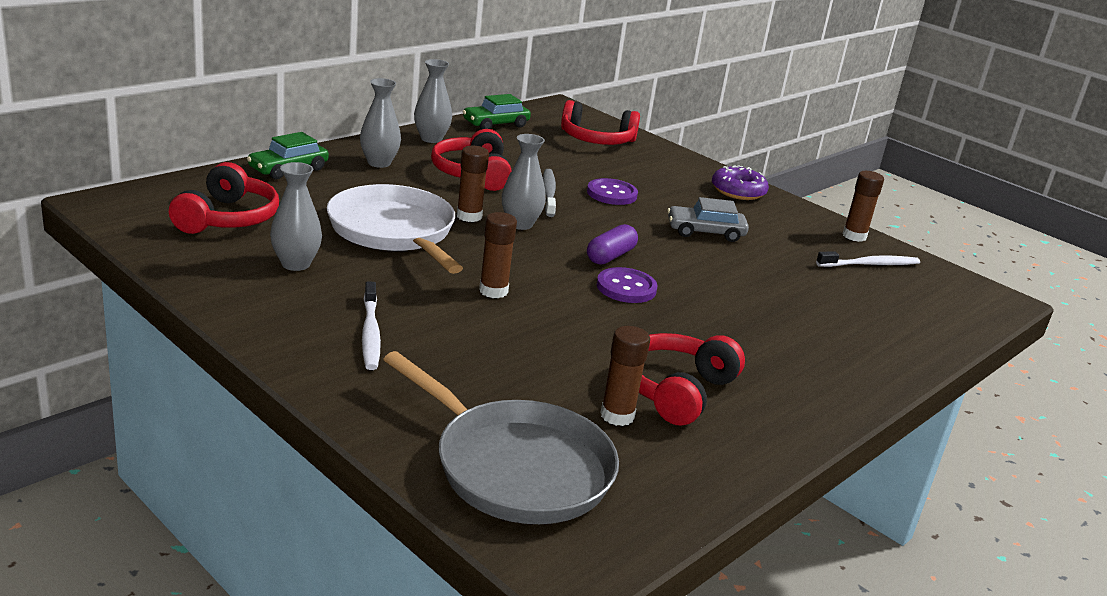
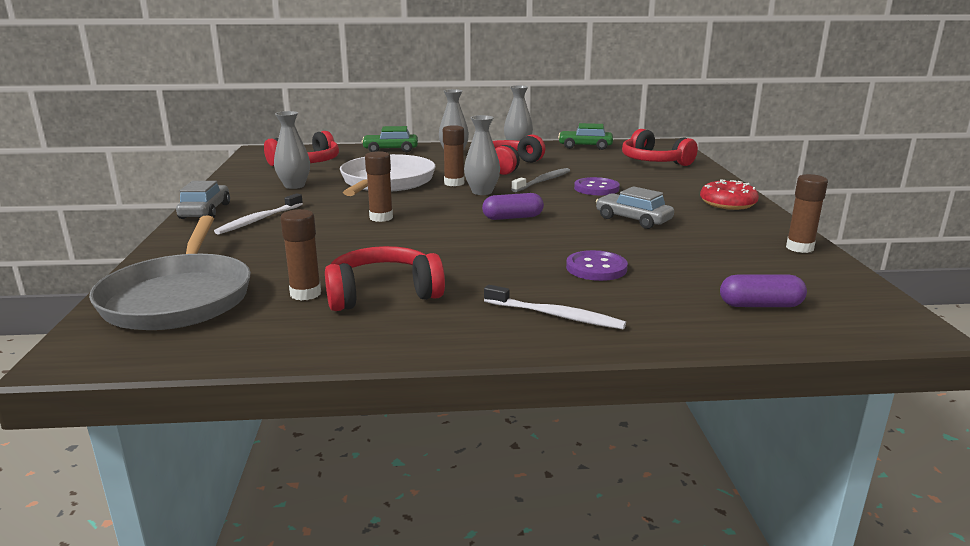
camera: 45 degrees right, 5 degrees down
purple button [597,267,657,303] -> purple button moved to [566,250,628,281]
purple donut [712,165,769,200] -> red donut [700,179,759,210]
white toothbrush [816,251,920,267] -> white toothbrush moved to [484,285,626,329]
none -> grey car [176,181,230,219]
none -> purple capsule [720,274,807,307]

